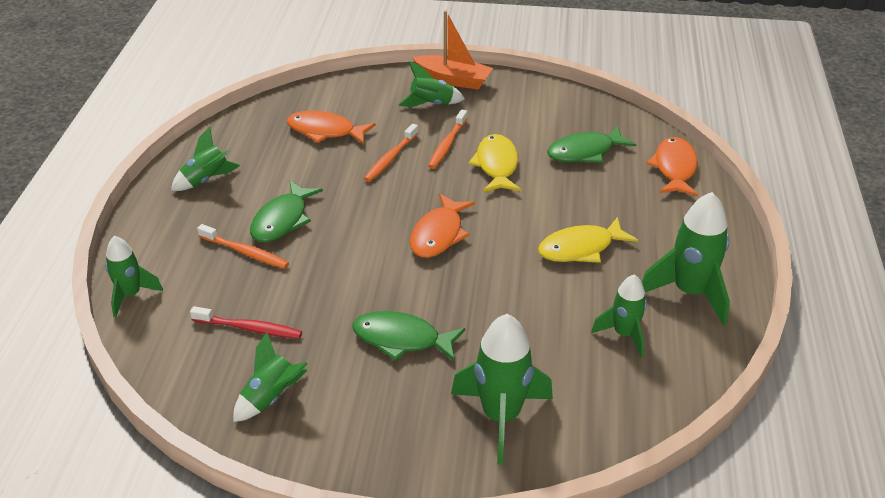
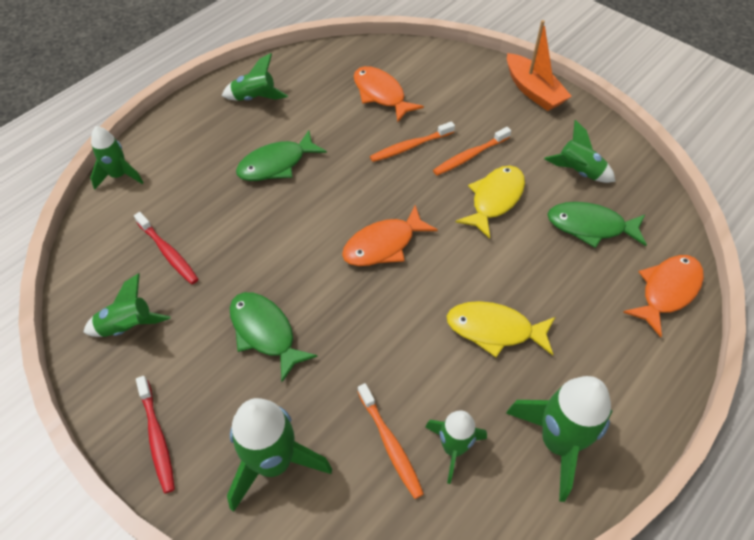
camera: 35 degrees right, 15 degrees up
orange toothbrush [197,224,289,269] -> orange toothbrush moved to [358,383,424,499]
green rocket [398,61,465,107] -> green rocket moved to [544,120,616,183]
none -> red toothbrush [136,376,175,493]

